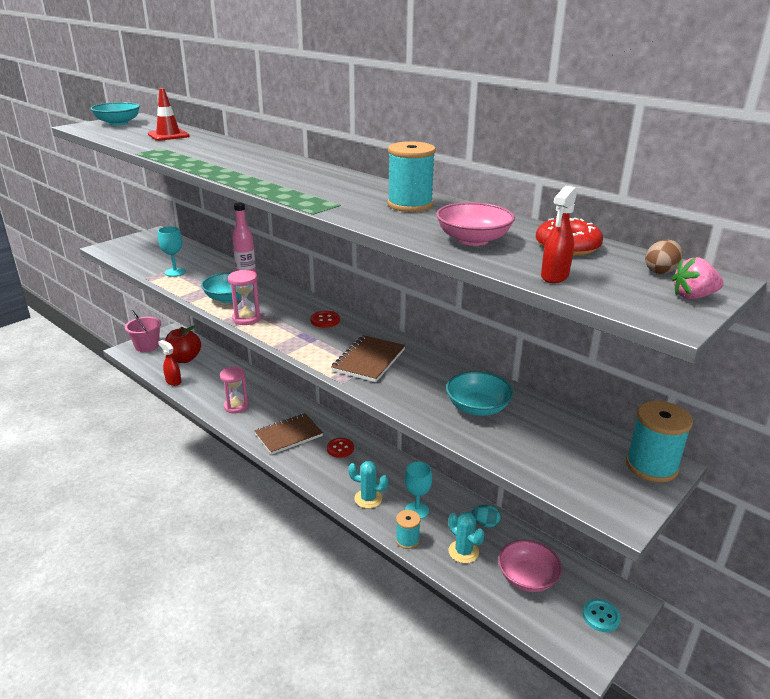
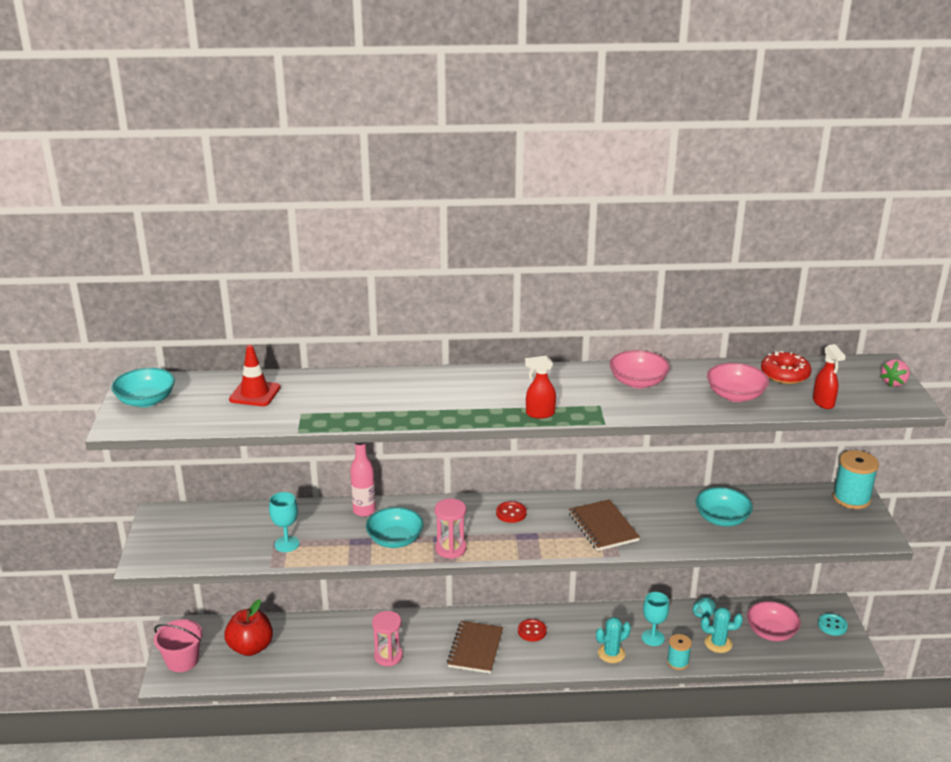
camera: 45 degrees left, 0 degrees up
red spray bottle [158,340,181,386] -> red spray bottle moved to [525,356,556,418]
turquoise spool [387,141,436,212] -> pink bowl [609,350,670,389]
brown egg [645,240,682,274] -> none

